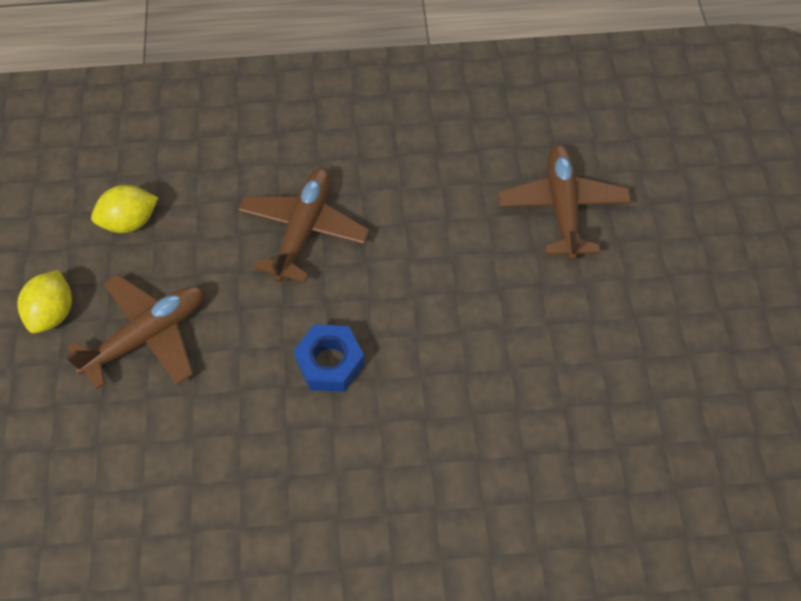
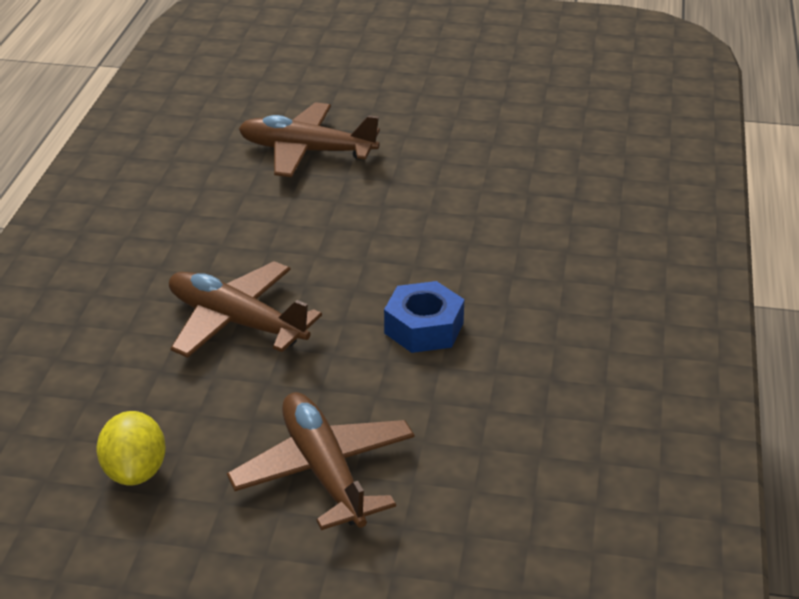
camera: 75 degrees left, 25 degrees down
yellow lemon [17,270,72,334] -> none

